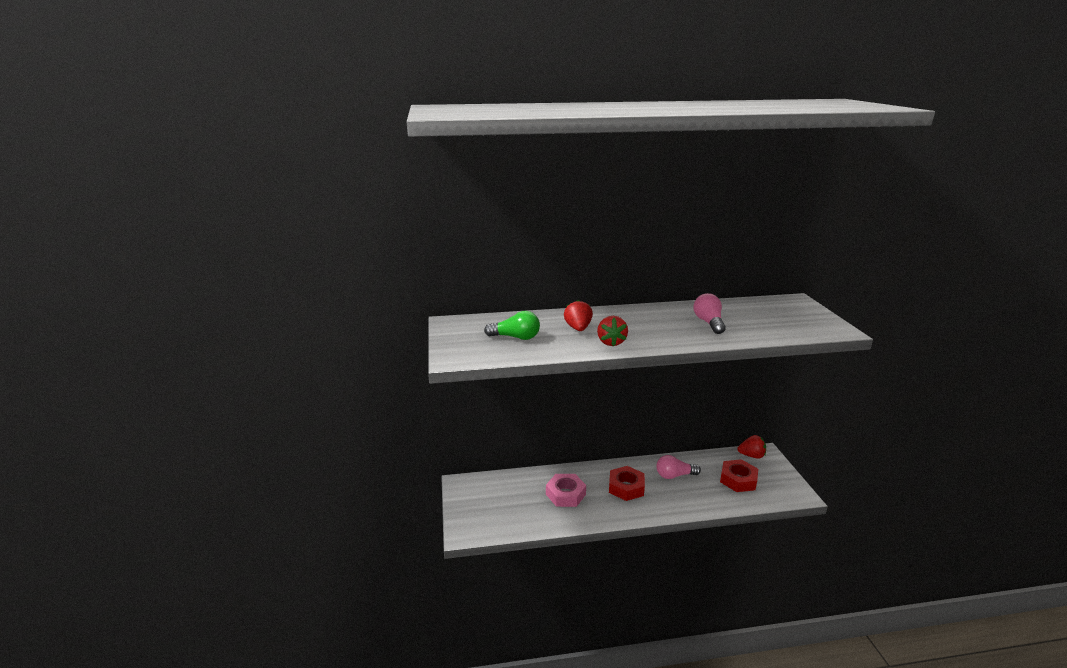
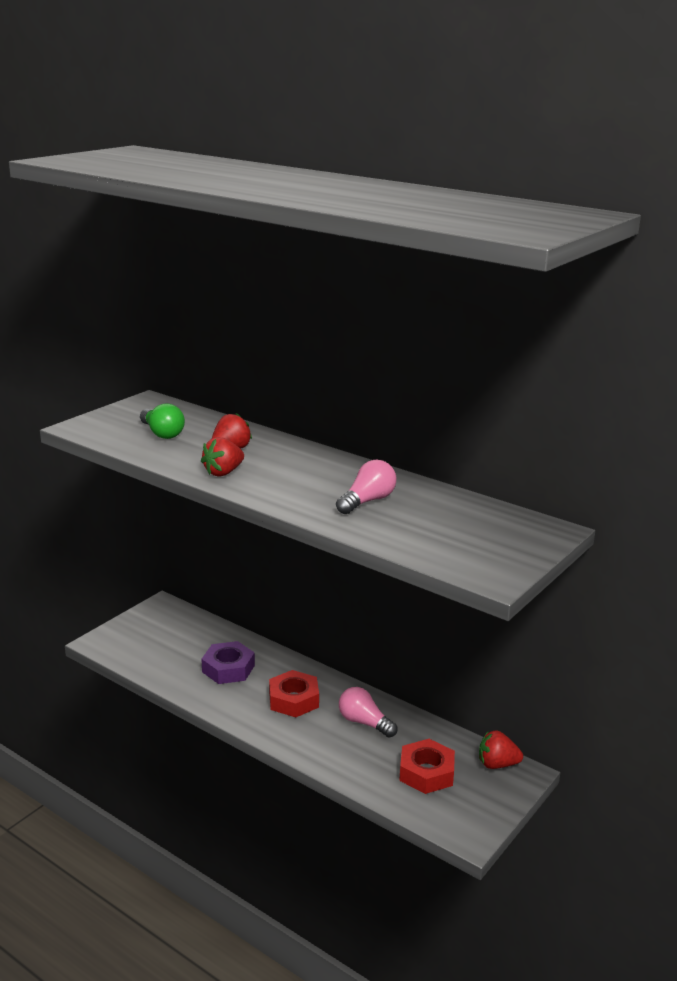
camera: 45 degrees right, 0 degrees up
pink nut [546,474,586,507] -> purple nut [201,641,255,684]
red strawberry [737,435,766,459] -> red strawberry turned 135 degrees clockwise [479,730,523,769]

